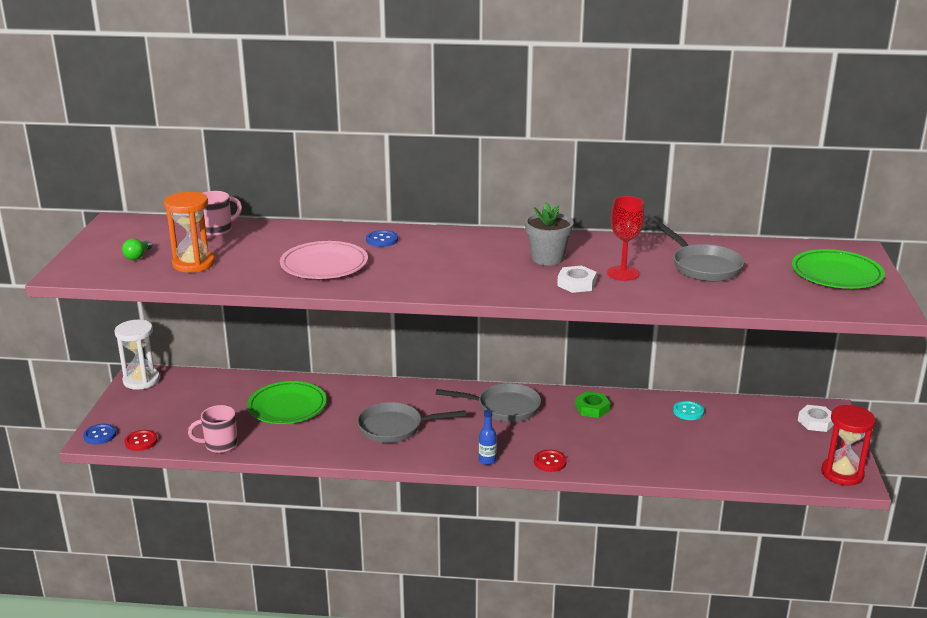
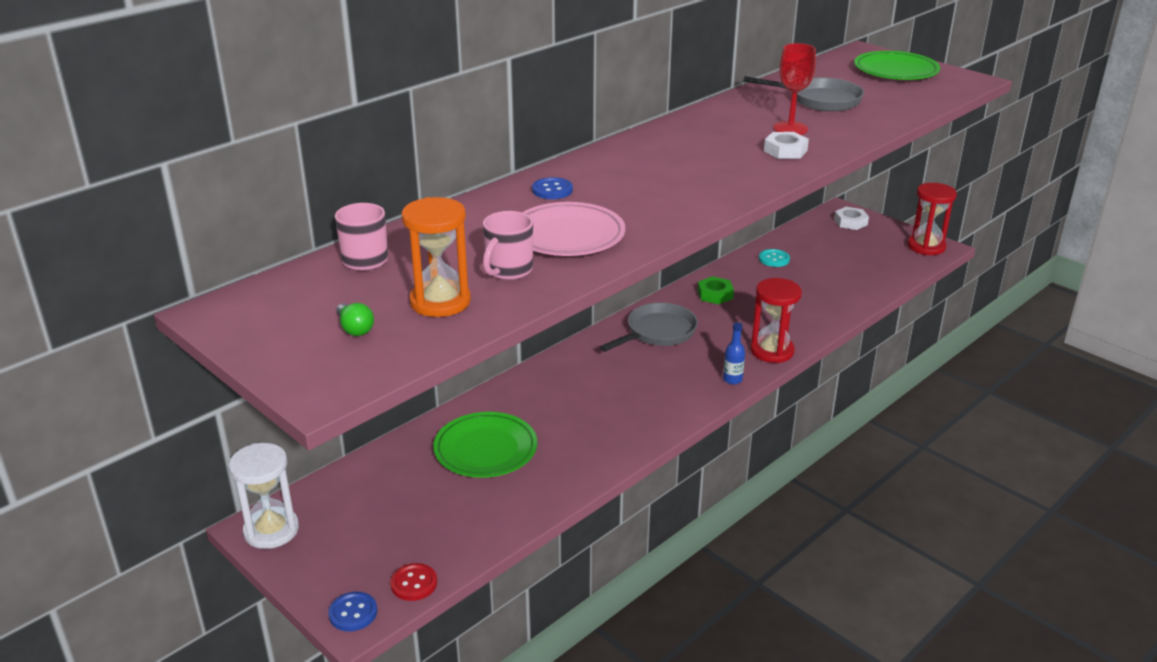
camera: 50 degrees left, 5 degrees up
pink mug [188,405,238,453] -> pink mug moved to [483,211,533,280]
grey pan [357,402,466,443] -> none
grey flower pot [525,202,574,266] -> none
red button [534,450,567,472] -> red hourglass [750,278,802,363]

